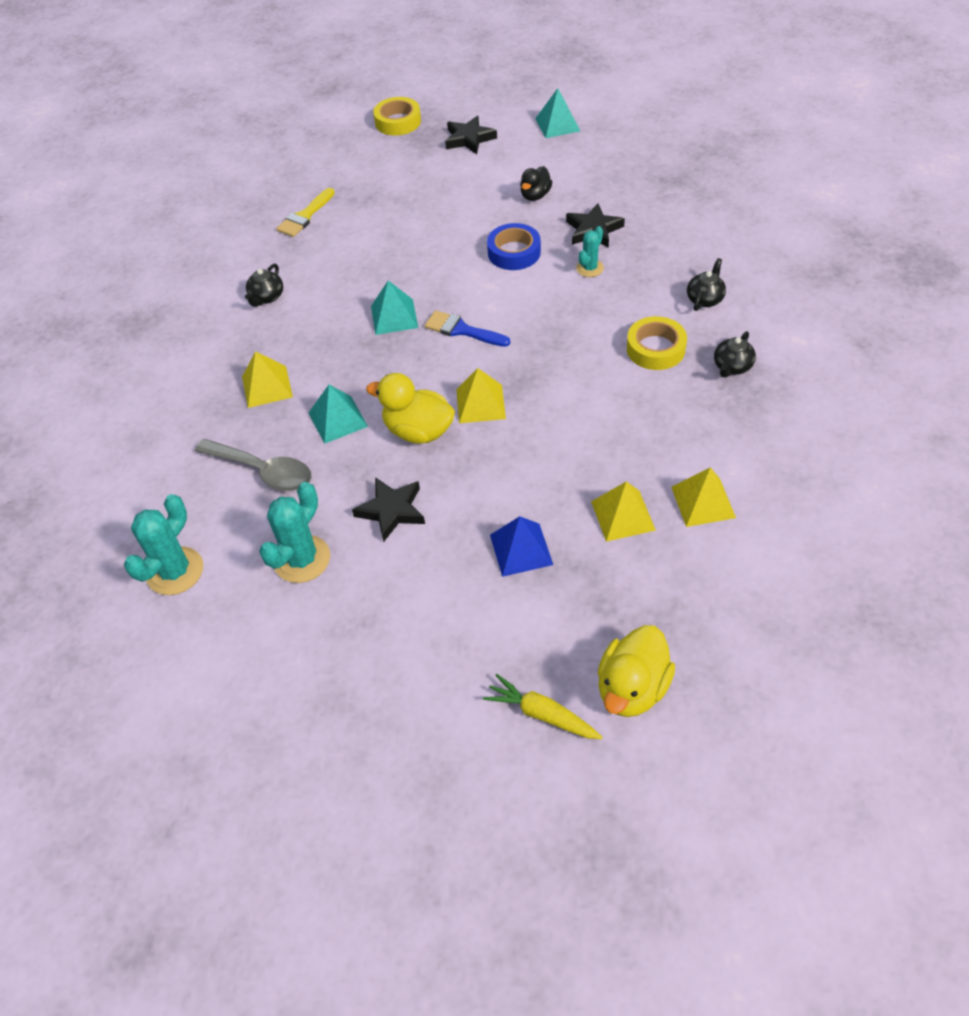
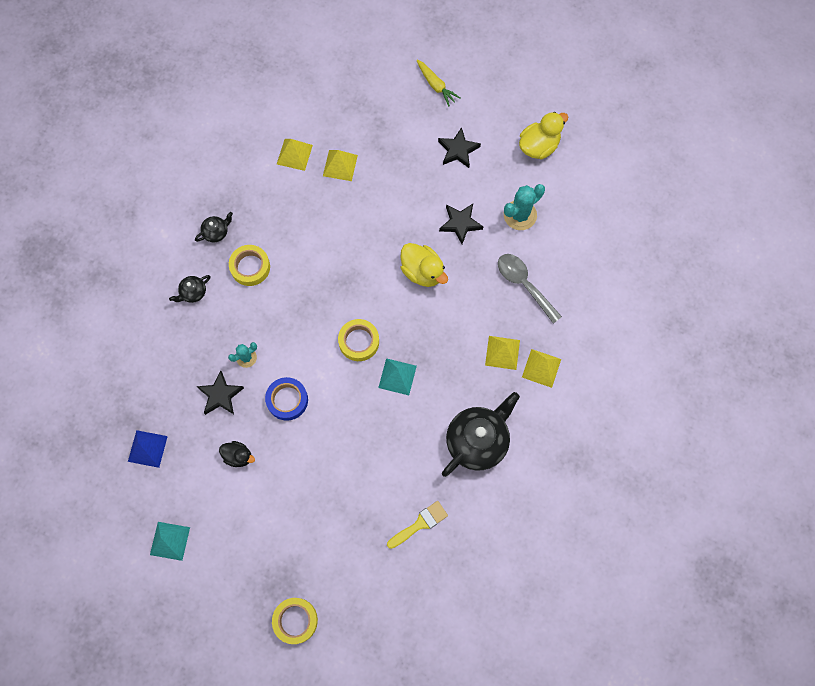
camera: 160 degrees left, 20 degrees up
turquoise cactus [124,494,203,595] -> none
black teapot [245,264,283,307] -> black teapot [442,392,520,477], size x2.19
turquoise pyramid [309,385,368,444] -> none
blue brush [425,310,510,347] -> yellow tape [338,319,379,361]
black star [445,115,497,154] -> black star moved to [438,127,481,168]
yellow pyramid [456,368,506,423] -> yellow pyramid moved to [522,349,561,388]
blue pyramid [490,516,553,577] -> blue pyramid moved to [128,430,168,468]
black duck [520,166,552,201] -> black duck turned 60 degrees clockwise [219,441,255,467]
yellow duck [598,625,675,717] -> yellow duck moved to [519,112,568,159]

